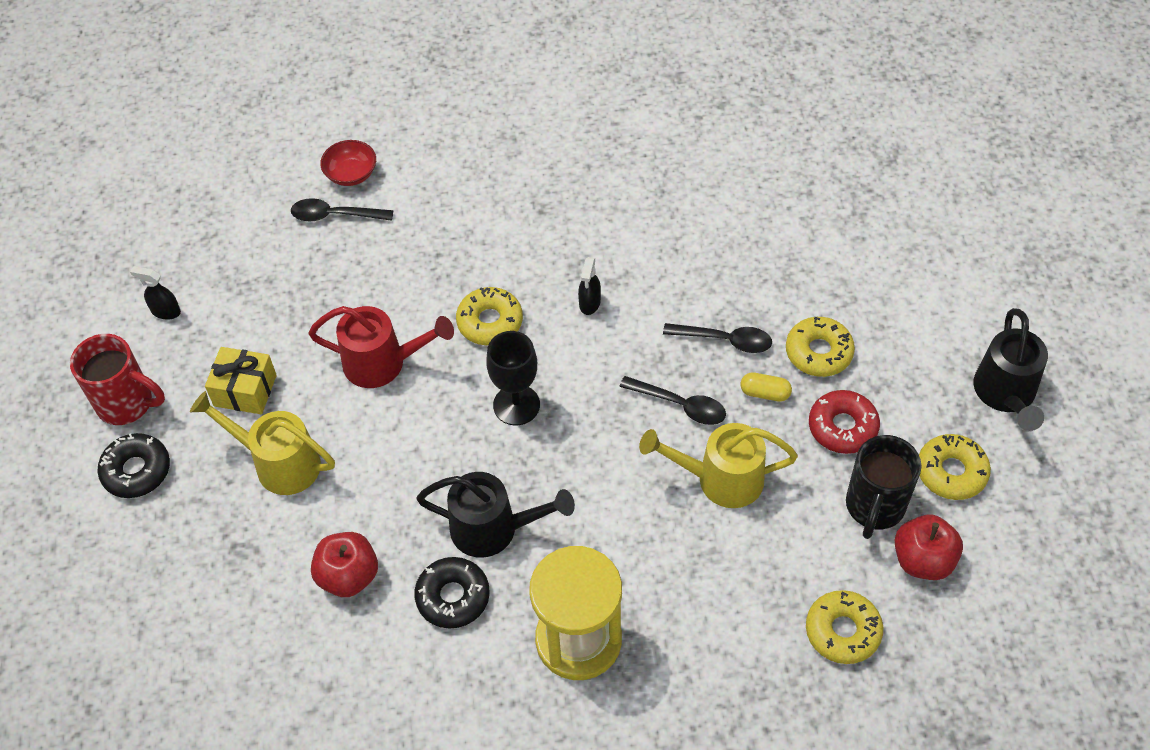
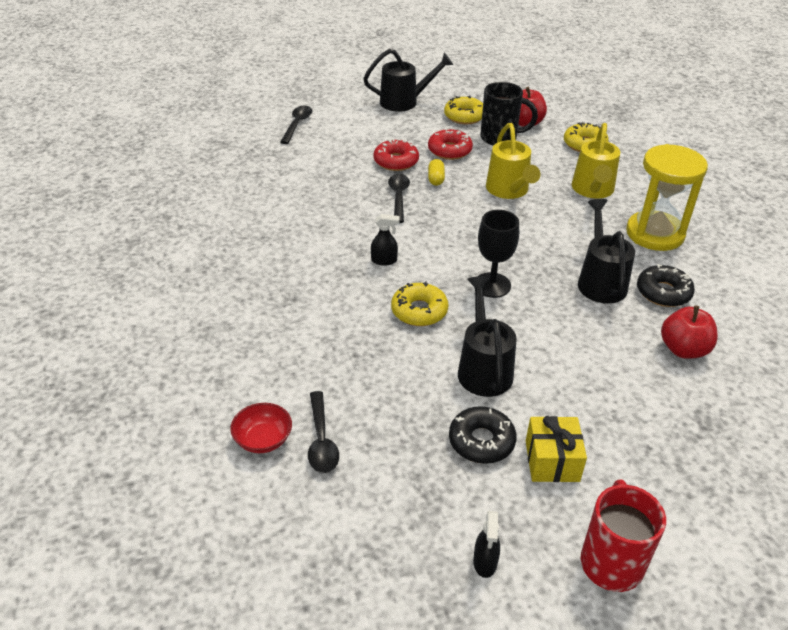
camera: 105 degrees left, 15 degrees down
black donut [98,433,170,498] -> black donut moved to [449,406,517,464]
yellow watering can [190,391,335,495] -> yellow watering can moved to [572,123,620,199]
red watering can [308,306,454,388] -> black watering can [458,276,517,397]
black spoon [619,376,726,425] -> black spoon moved to [280,106,312,144]
yellow donut [786,317,855,377] -> red donut [373,139,419,171]

